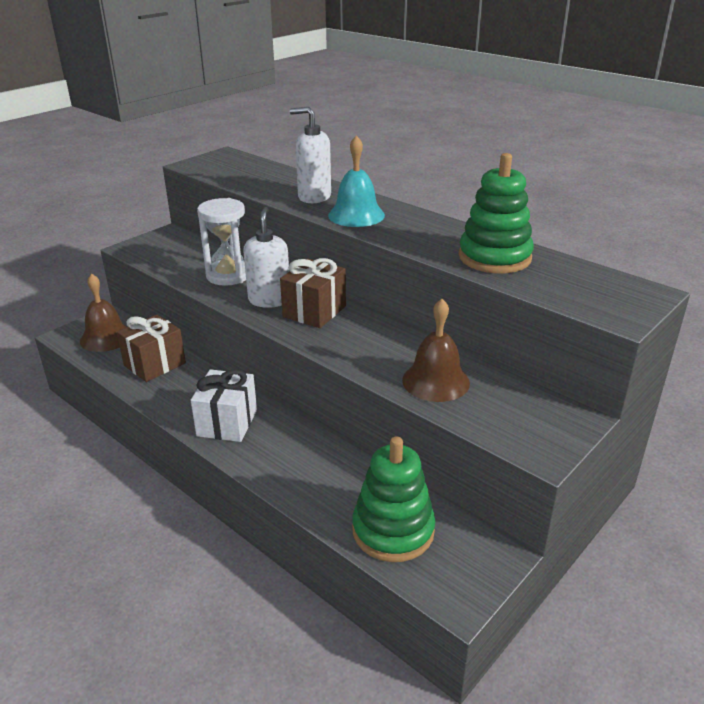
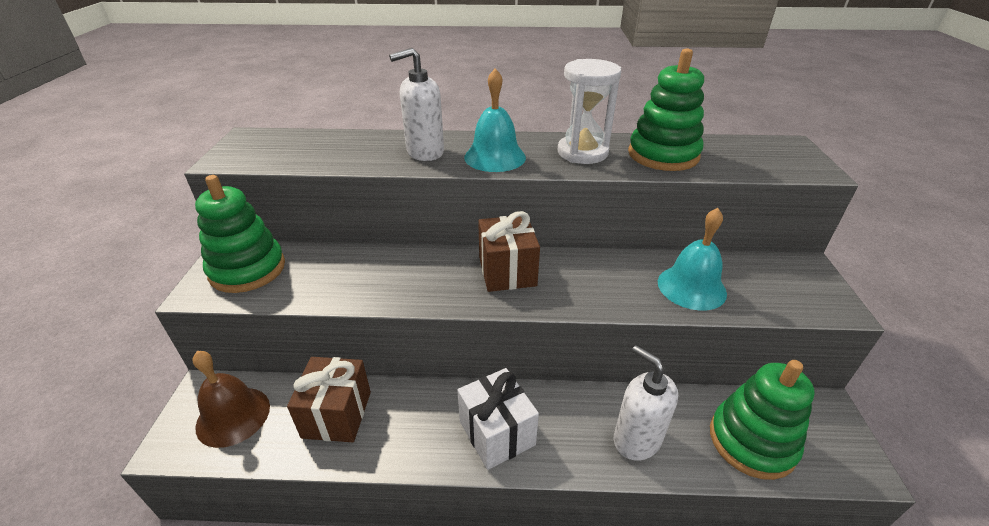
camera: 40 degrees left, 5 degrees up
white hourglass [197,198,246,286] -> white hourglass moved to [557,59,621,164]
white soap dispenser [243,207,289,308] -> white soap dispenser moved to [614,345,678,461]
brown bell [402,299,470,402] -> turquoise bell [658,208,727,311]
none -> green stacking toy [195,175,285,293]

